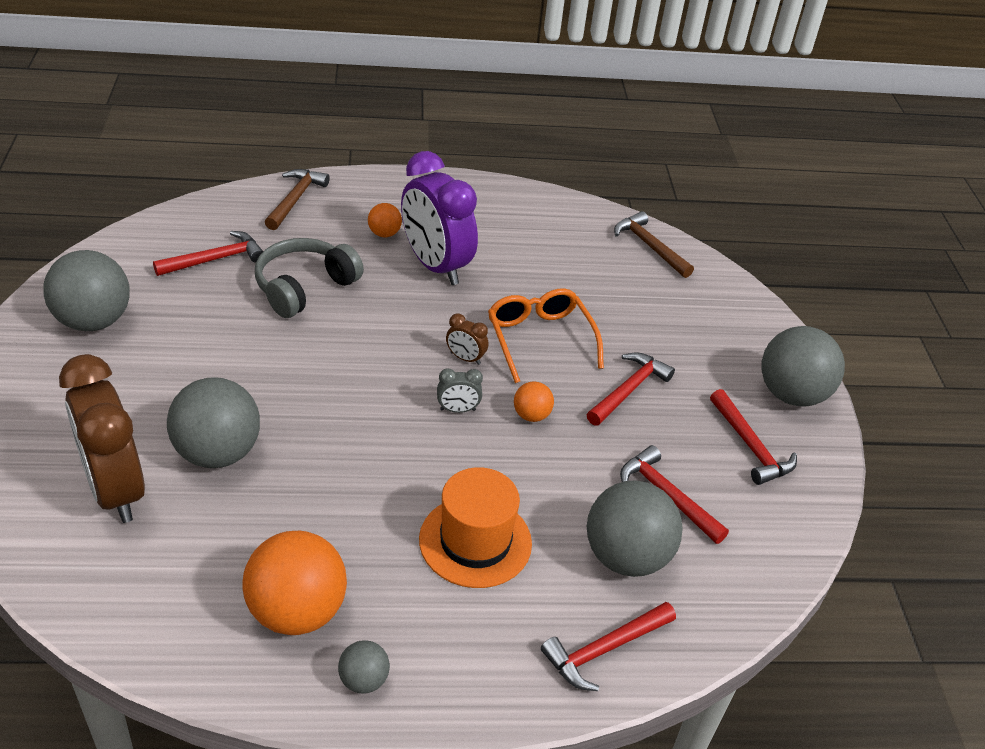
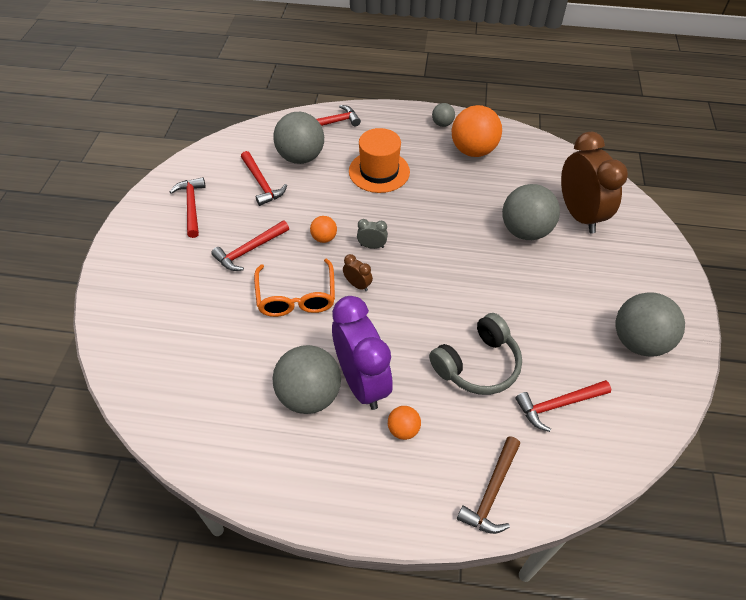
camera: 165 degrees left, 10 degrees up
brown hammer [614,211,694,278] -> none
grey ball [761,326,845,407] -> grey ball moved to [272,345,341,414]

